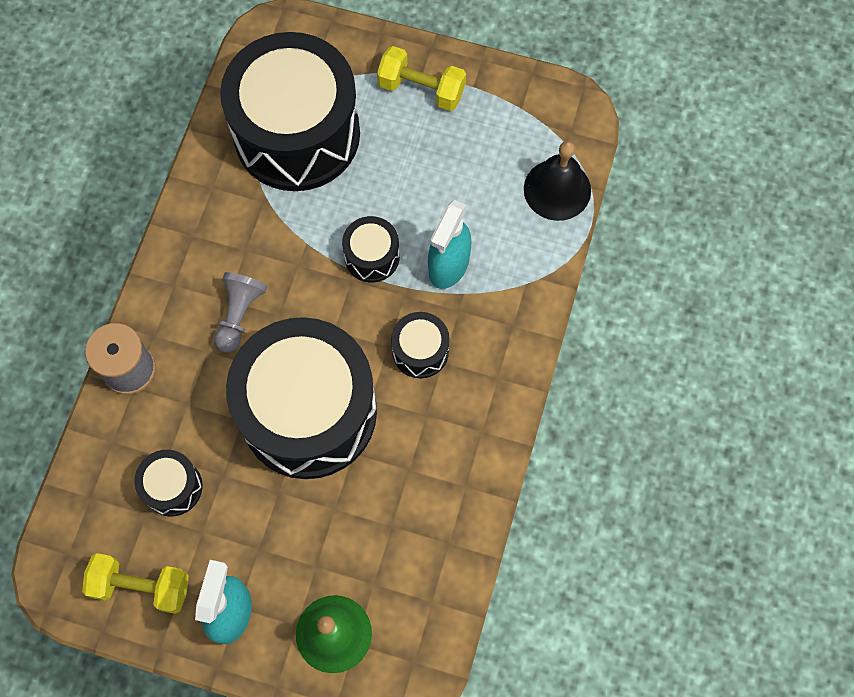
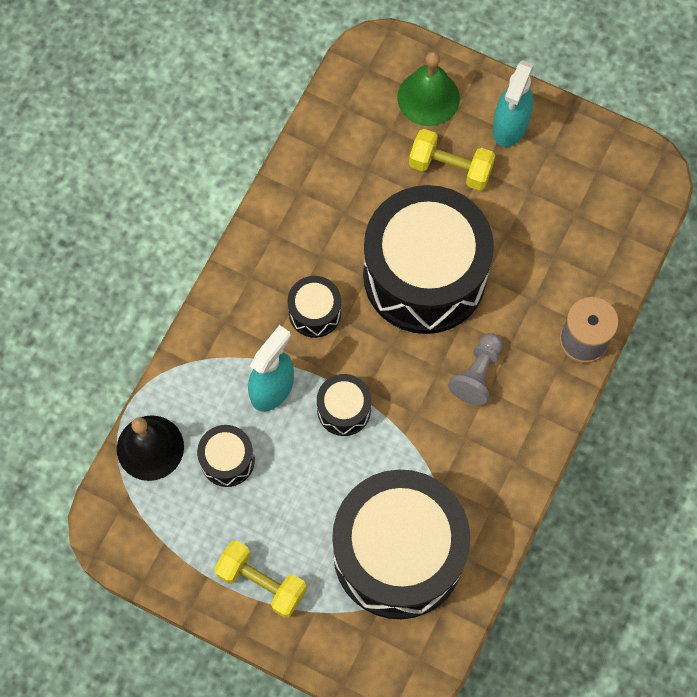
camera: 170 degrees left, 0 degrees up
yellow dumbbell [82,553,189,614] -> yellow dumbbell moved to [409,129,495,191]
black drum [134,450,202,517] -> black drum moved to [197,425,255,487]

